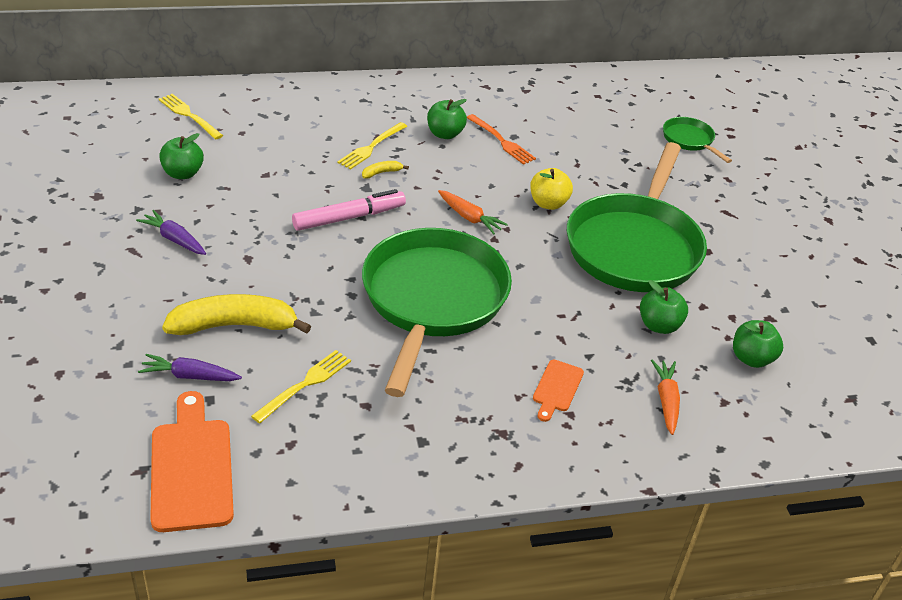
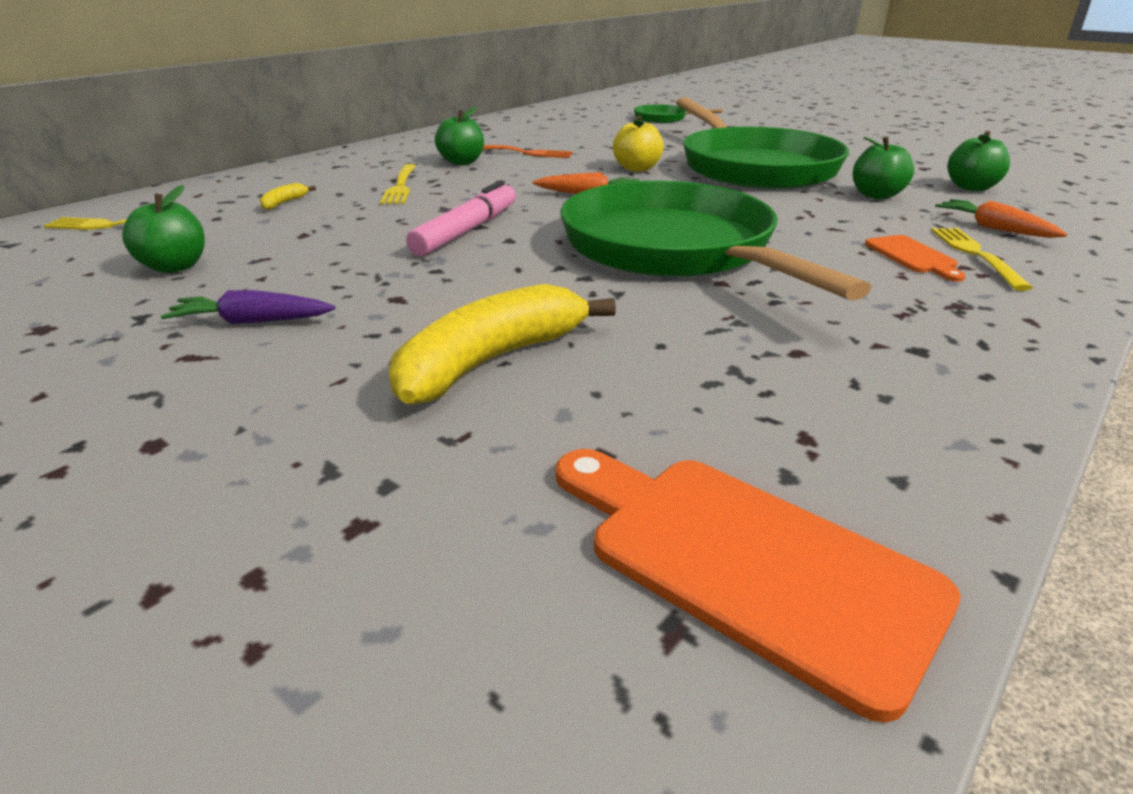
camera: 35 degrees left, 10 degrees down
purple carrot [138,354,242,381] -> none
yellow fork [251,350,351,423] -> yellow fork moved to [931,228,1033,291]
yellow banana [362,161,409,179] -> yellow banana moved to [260,183,316,210]

